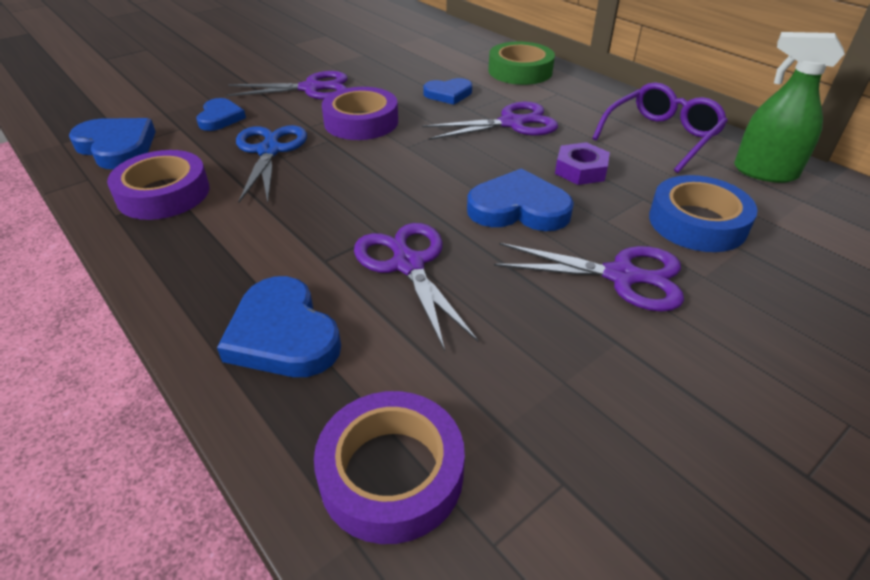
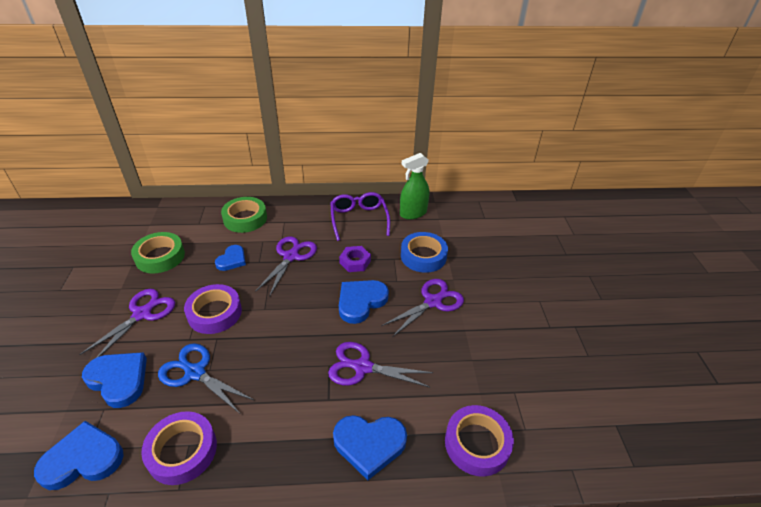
camera: 55 degrees left, 0 degrees up
blue heart [197,98,246,131] -> blue heart [82,352,147,408], size x1.56
none -> green tape [131,232,185,274]

